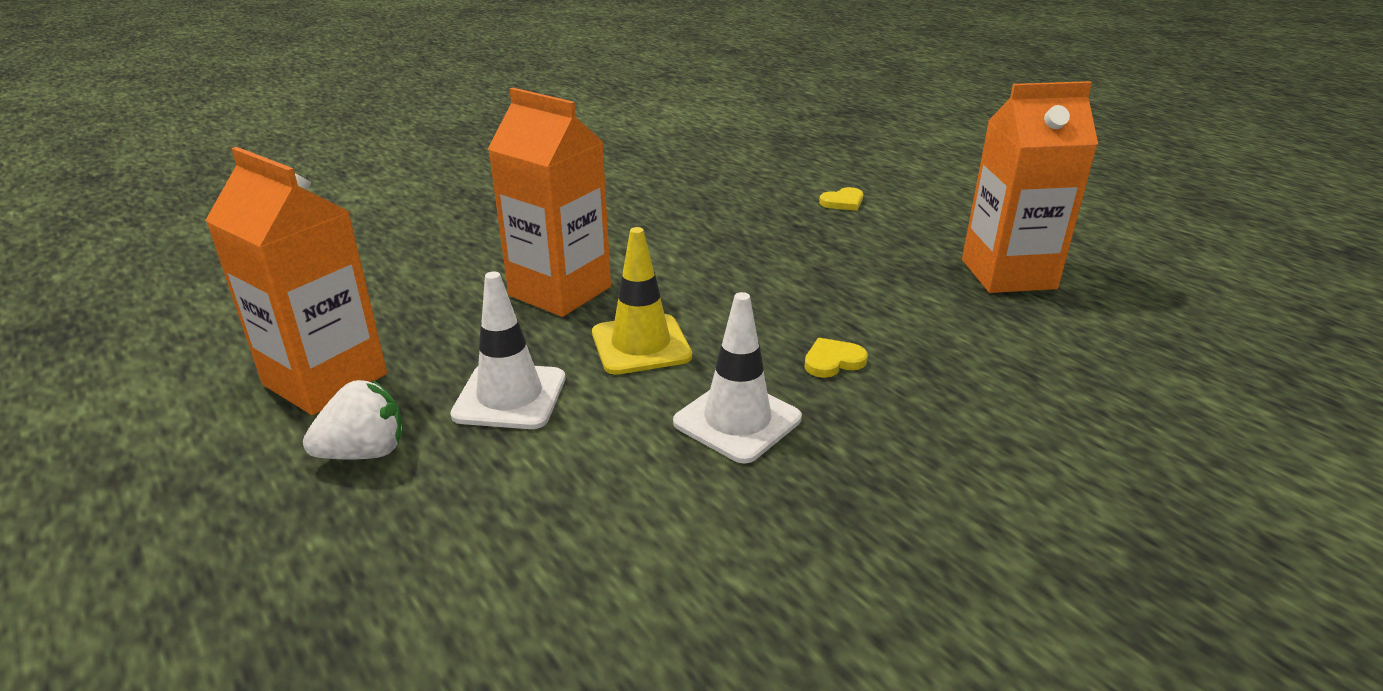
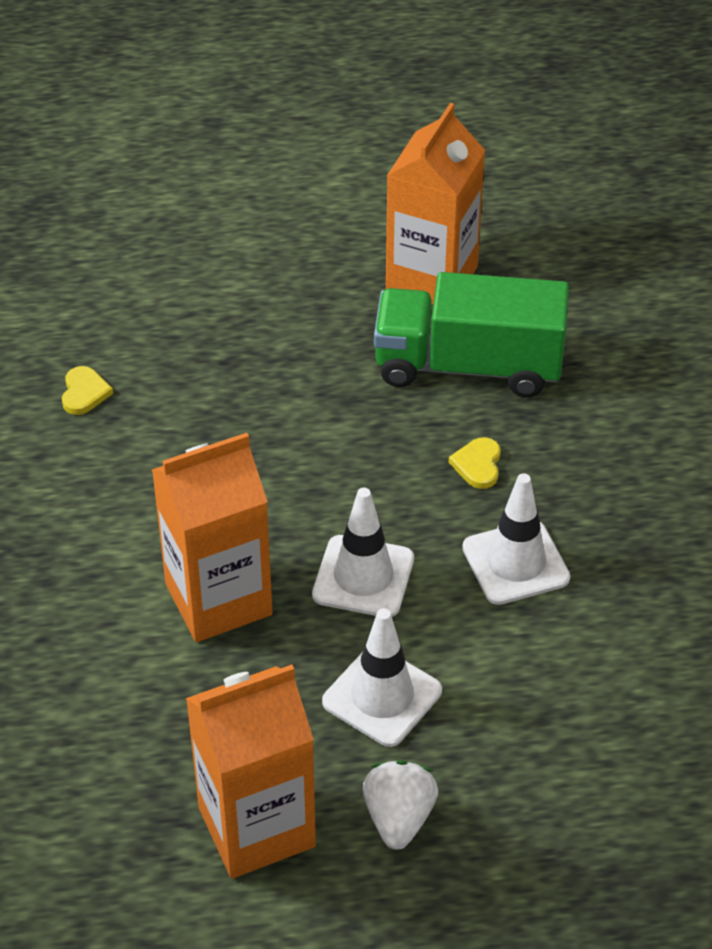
camera: 60 degrees left, 15 degrees up
yellow traffic cone [592,227,692,375] -> white traffic cone [312,488,414,617]
yellow heart [819,187,863,211] -> yellow heart moved to [62,366,113,415]
none -> green truck [374,272,569,397]

